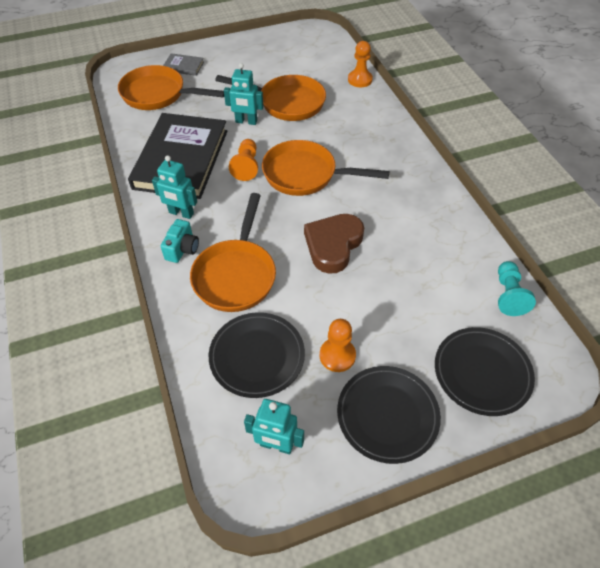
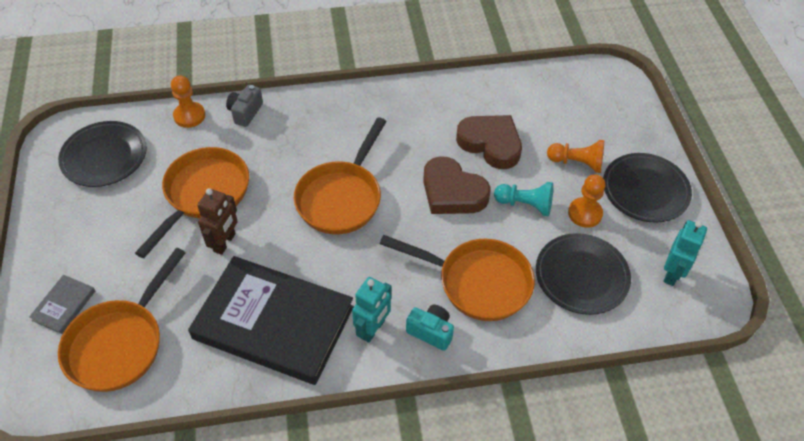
camera: 80 degrees left, 0 degrees up
turquoise robot [224,63,263,125] -> brown robot [197,188,238,255]
orange pawn [229,139,258,181] -> orange pawn moved to [547,140,604,173]
black plate [435,327,535,416] -> black plate moved to [58,121,147,187]
turquoise pawn [498,261,536,316] -> turquoise pawn moved to [494,182,553,216]
none -> grey camera [226,85,263,127]
none -> brown heart [456,115,522,169]

